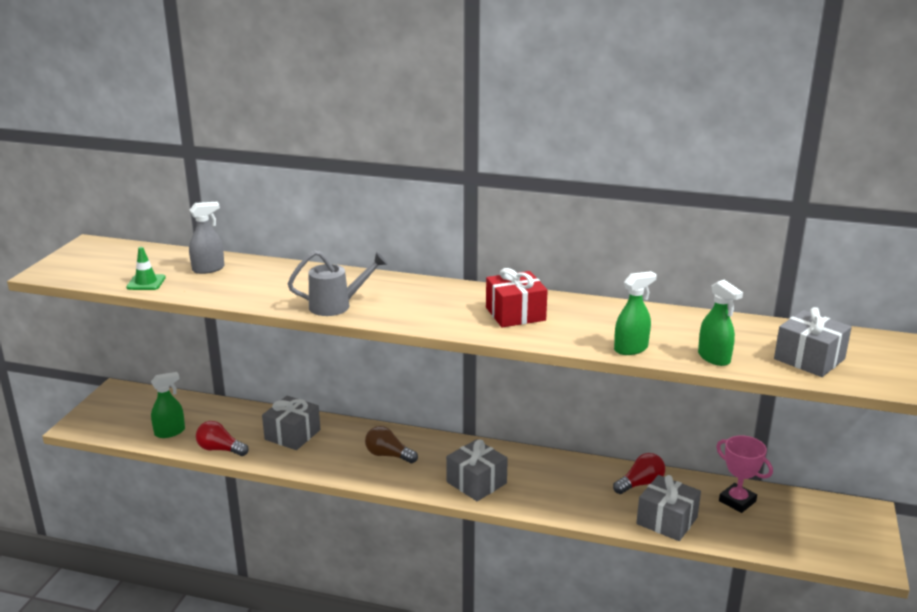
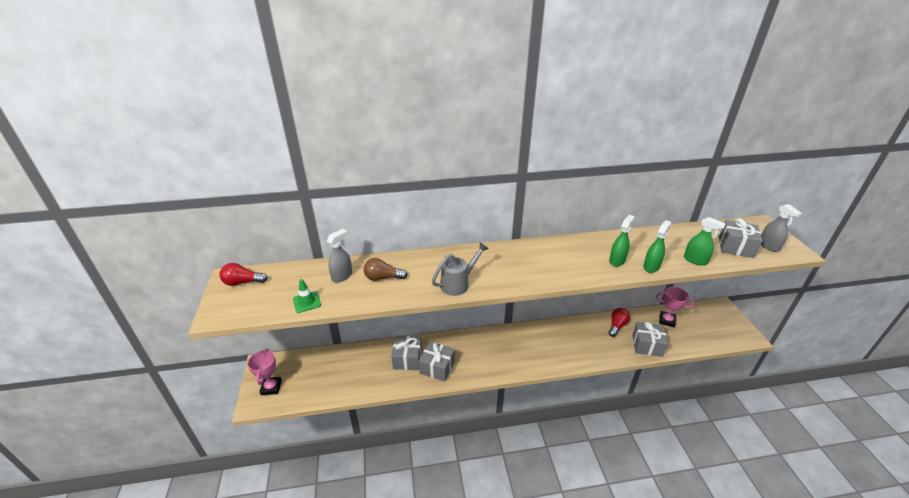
camera: 25 degrees left, 10 degrees up
green spray bottle [151,372,185,438] -> green spray bottle moved to [609,215,635,267]
red light bulb [196,421,249,456] -> red light bulb moved to [219,263,268,286]
brown light bulb [365,426,418,463] -> brown light bulb moved to [364,258,408,281]
grey gift [446,439,508,501] -> grey gift moved to [419,342,455,382]
red gift [486,268,548,327] -> none
none -> pink trophy [247,349,282,395]
none -> grey spray bottle [761,204,802,252]

